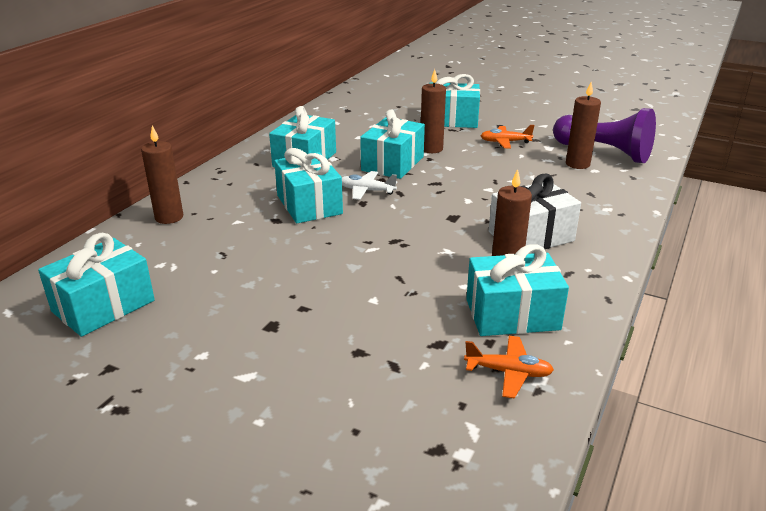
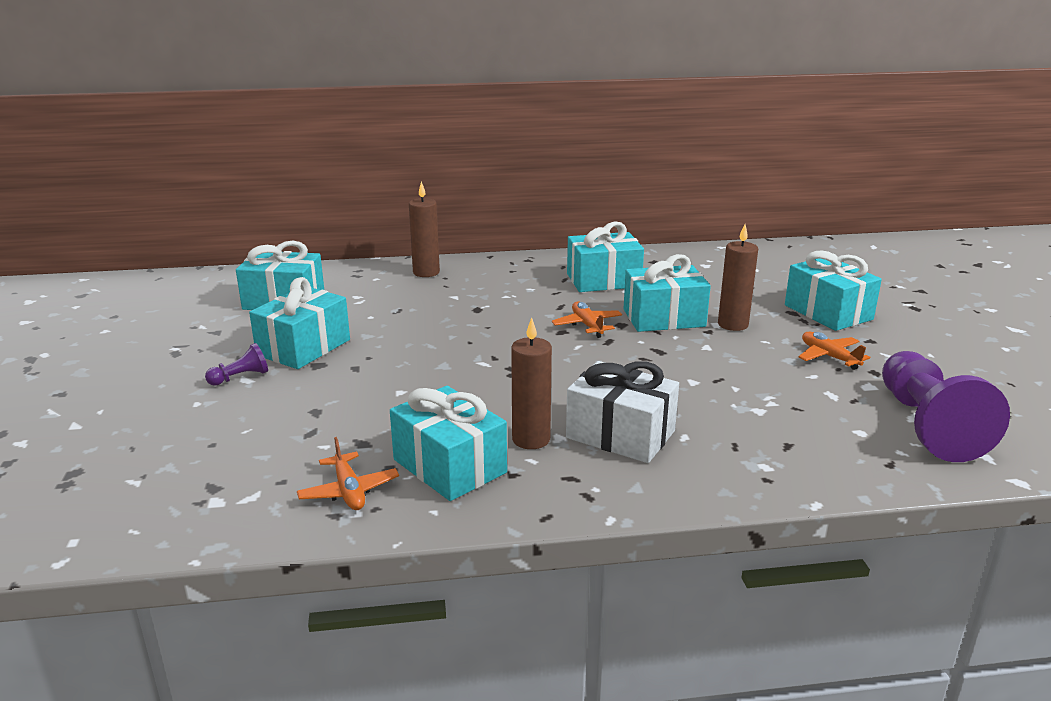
camera: 55 degrees right, 5 degrees down
turquoise gift [274,148,343,223] -> turquoise gift moved to [249,277,350,369]
white plane [342,171,397,200] -> orange plane [552,301,622,338]
brown candle [566,82,601,169] -> none
none -> purple pawn [205,343,268,386]

